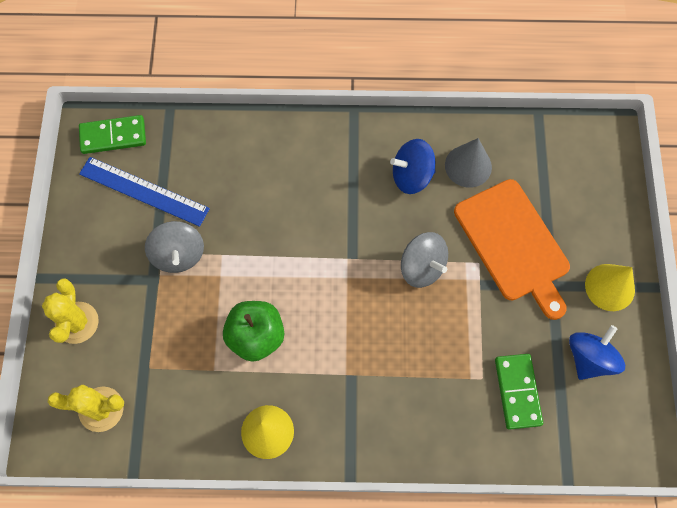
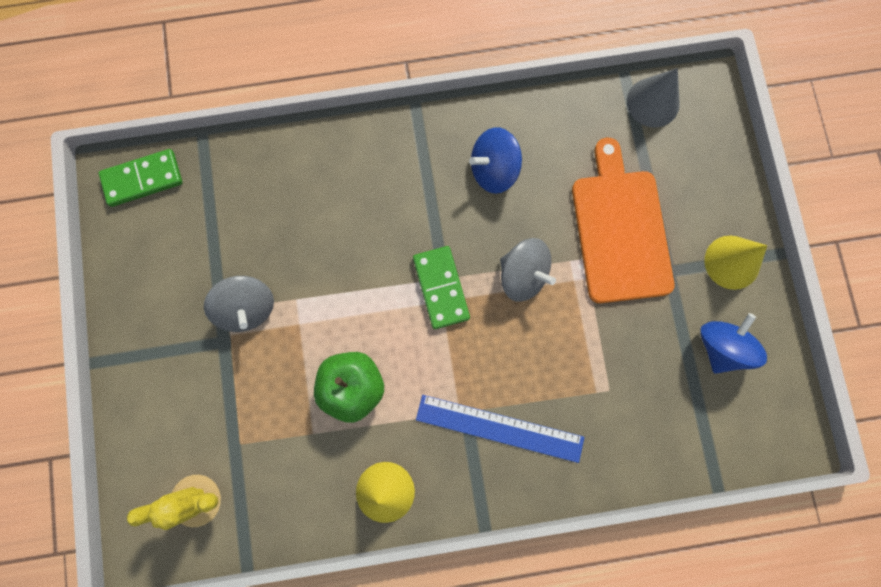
camera: 10 degrees left, 10 degrees up
yellow cactus [42,278,99,344] -> none
blue ruler [79,157,210,227] -> blue ruler moved to [416,395,585,463]
grey cone [445,138,492,188] -> grey cone moved to [627,68,680,128]
orange cutting board [454,179,570,320] -> orange cutting board turned 150 degrees counterclockwise [572,138,674,303]
green domino [495,354,543,430] -> green domino moved to [413,246,470,329]

